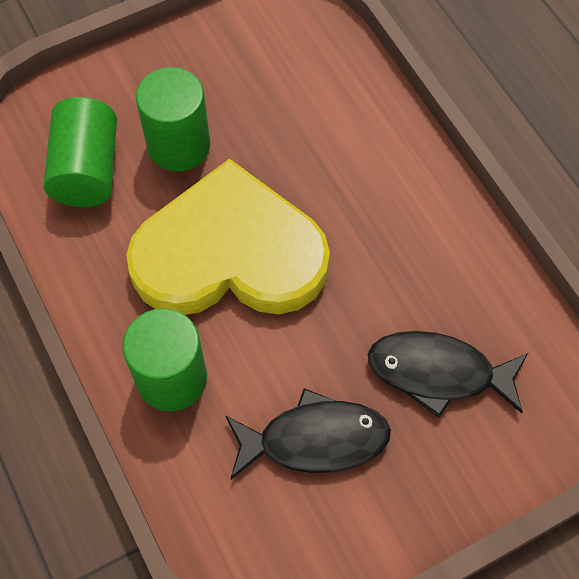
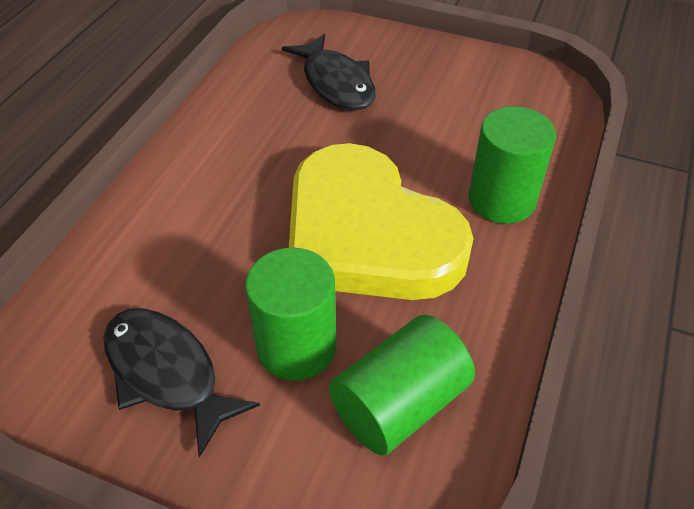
camera: 130 degrees left, 15 degrees down
black fish [225,388,391,479] -> black fish moved to [103,308,260,458]

